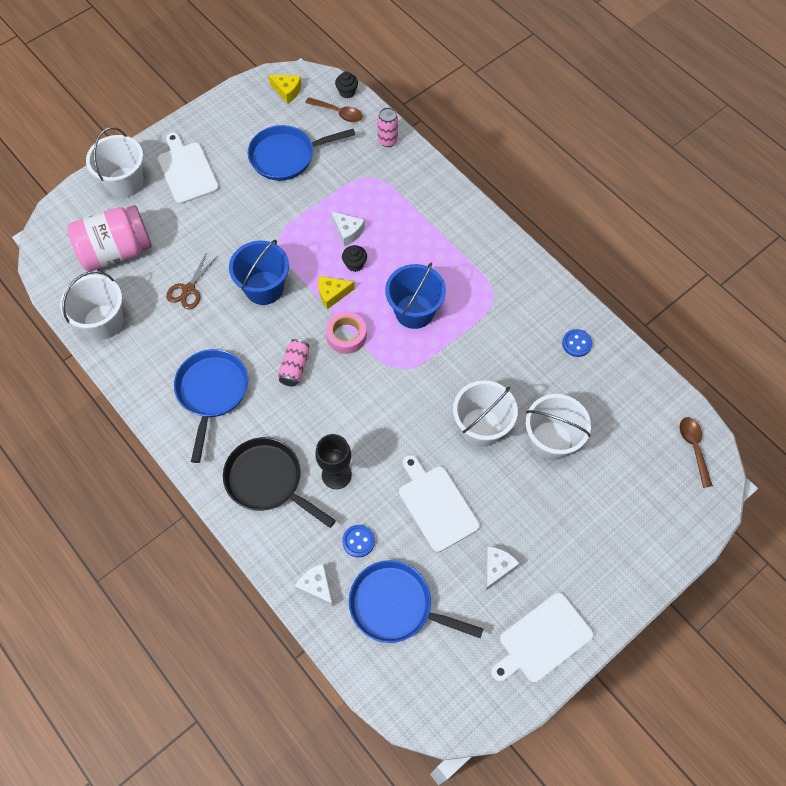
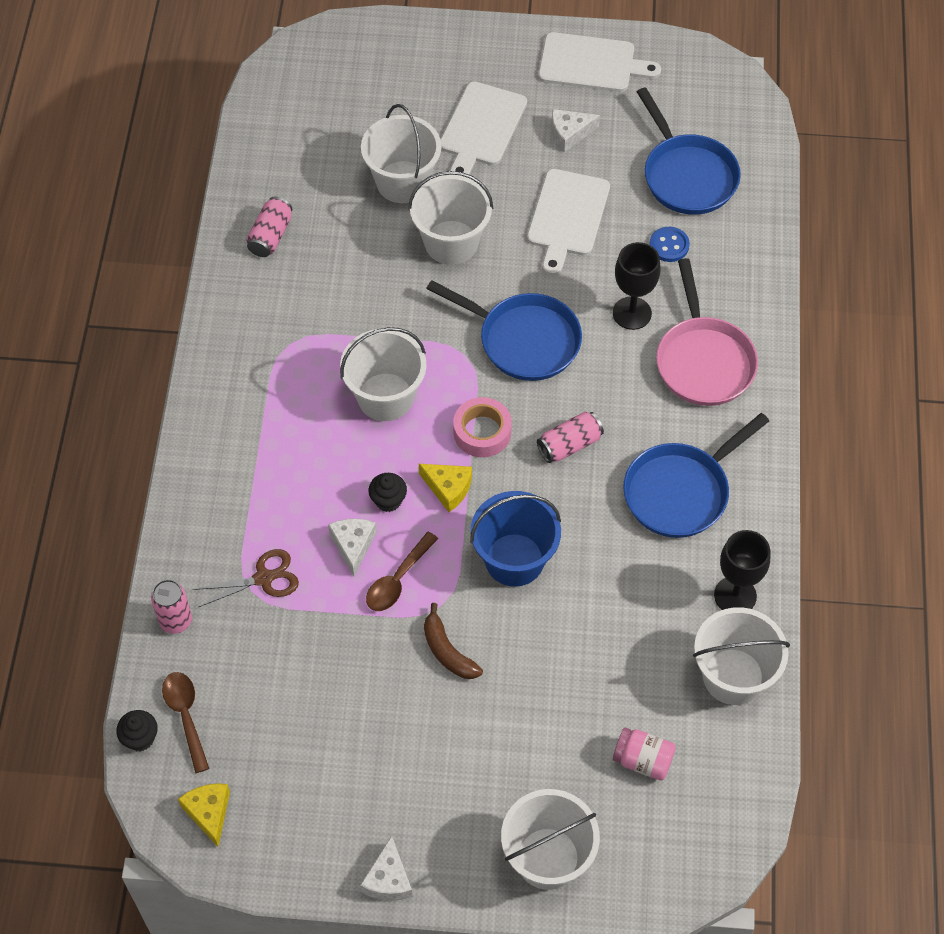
camera: 135 degrees left, 5 degrees down
pink jar [67,205,152,272] -> pink jar [613,727,676,781], size x0.48
white cutting board [158,132,219,204] -> white cutting board moved to [441,81,527,176]
brown scissors [166,252,218,309] -> brown scissors moved to [193,549,299,607]
black pan [223,437,336,528] -> pink pan [656,258,758,406]
blue pan [248,125,355,181] -> blue pan moved to [426,280,582,381]
white cheese [295,563,333,607] -> white cheese moved to [360,836,413,901]
blue bucket [385,263,446,329] -> white bucket [340,327,426,421]
blue button [562,329,592,357] -> pink can [246,196,292,257]
brown spoon [680,417,713,488] -> brown spoon moved to [366,532,438,611]
none -> brown banana [424,603,483,679]
none -> black goblet [714,530,771,610]

